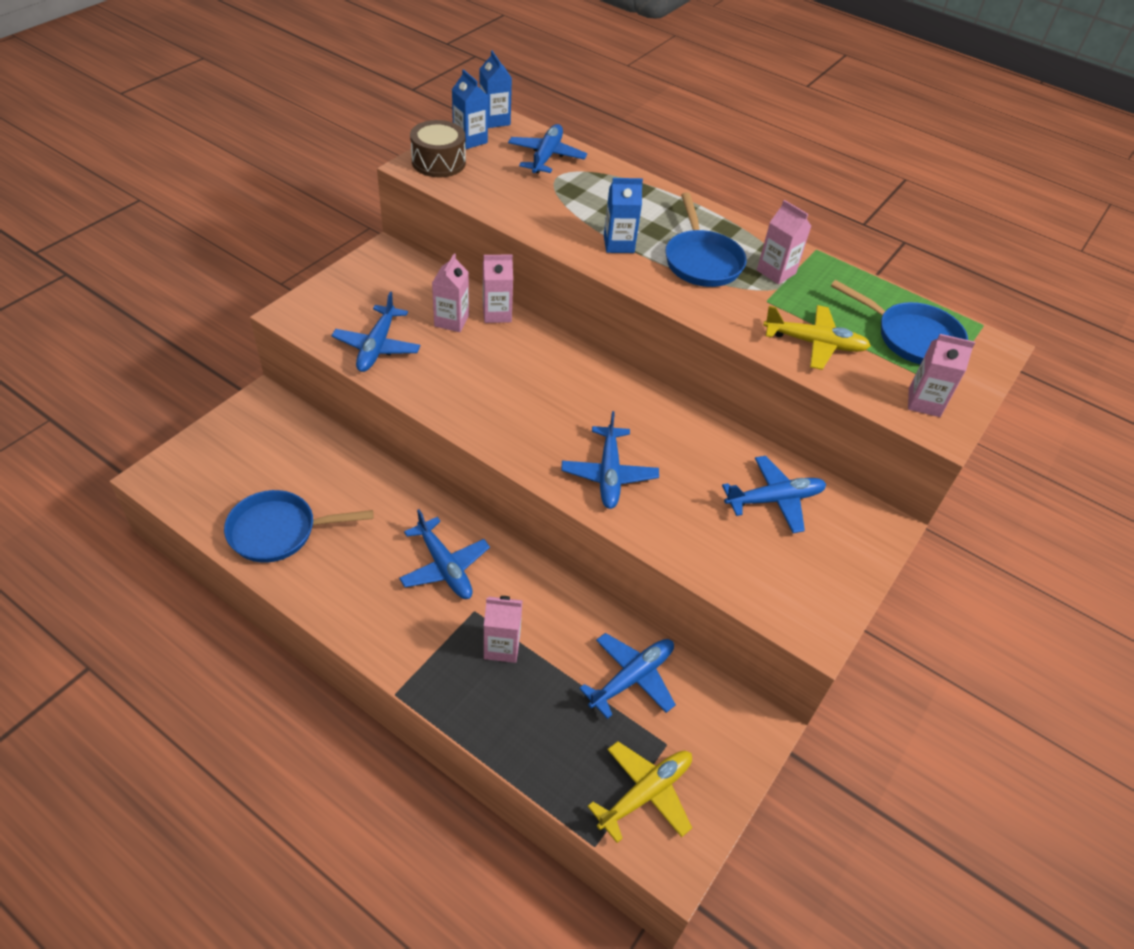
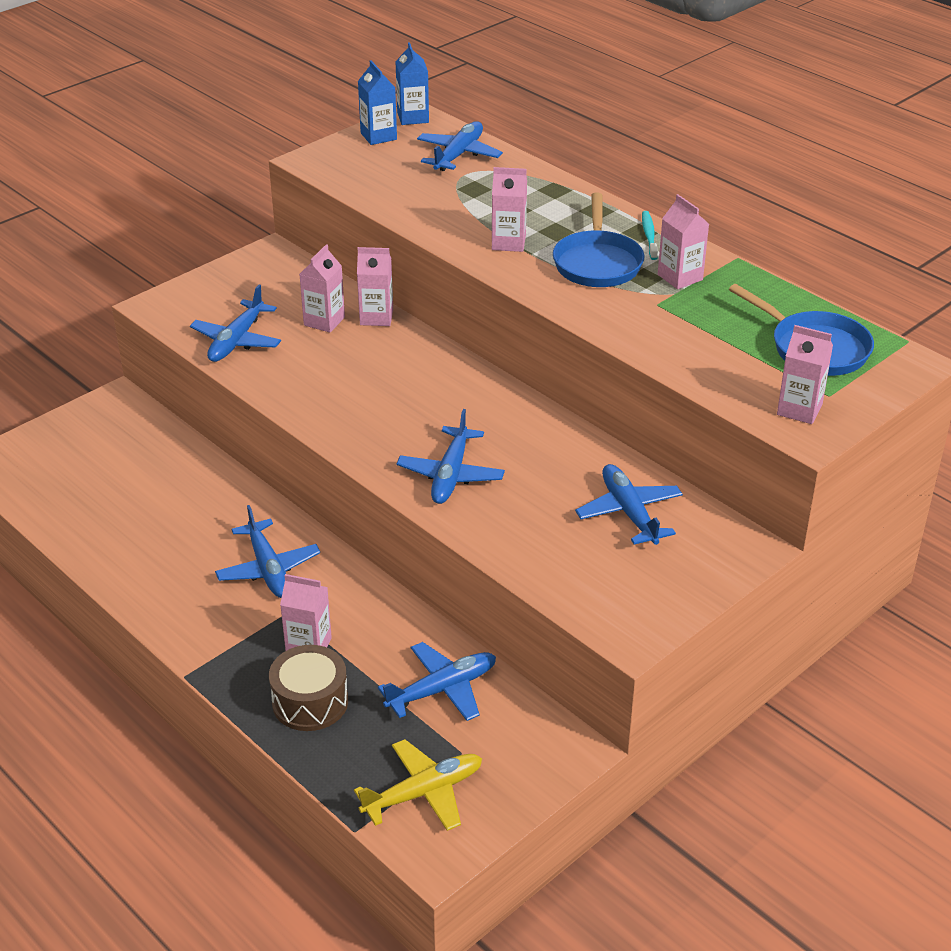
camera: 15 degrees right, 10 degrees down
blue pan [224,490,373,563] -> none
brown drum [410,120,466,177] -> brown drum moved to [269,645,348,731]
blue carton [604,178,643,253] -> pink carton [492,167,527,252]
blue plane [722,456,826,533] -> blue plane turned 105 degrees counterclockwise [575,464,683,545]
yellow plane [763,305,871,370] -> none
none -> turquoise toothbrush [642,211,658,260]

